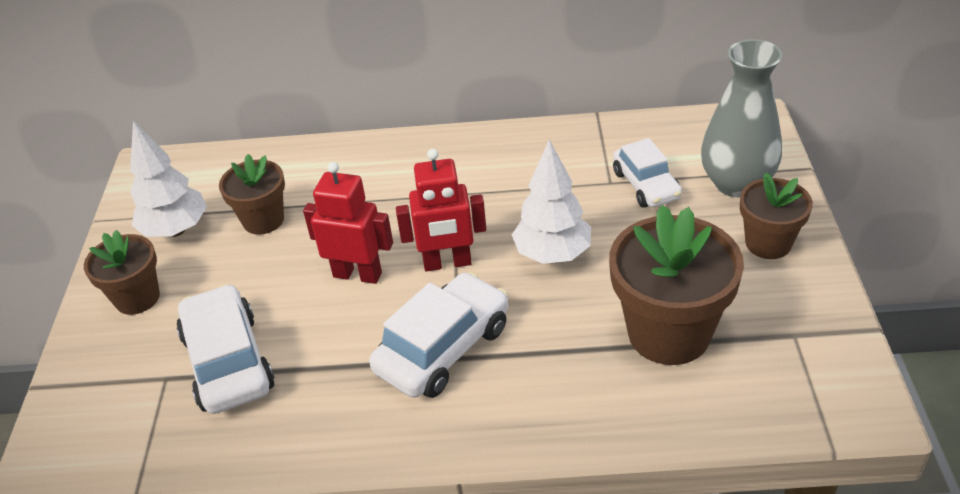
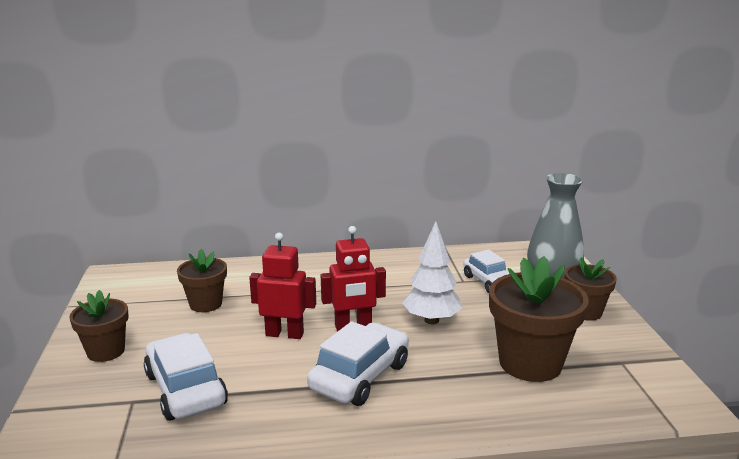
camera: 10 degrees left, 20 degrees down
white tree [130,121,207,237] -> none

